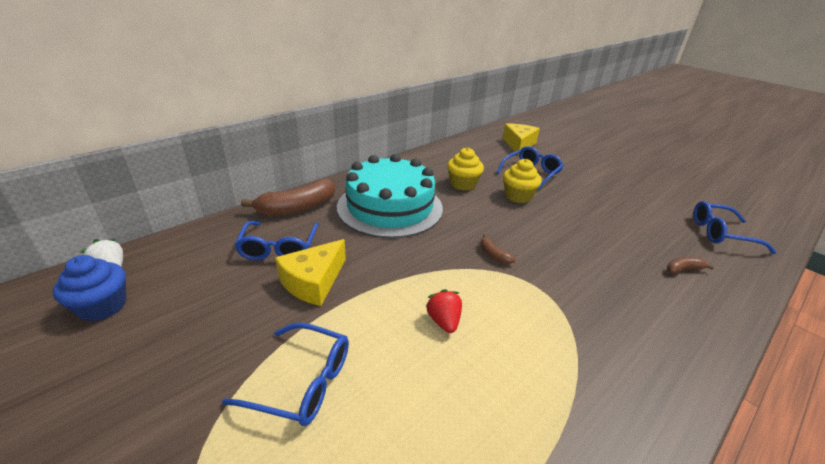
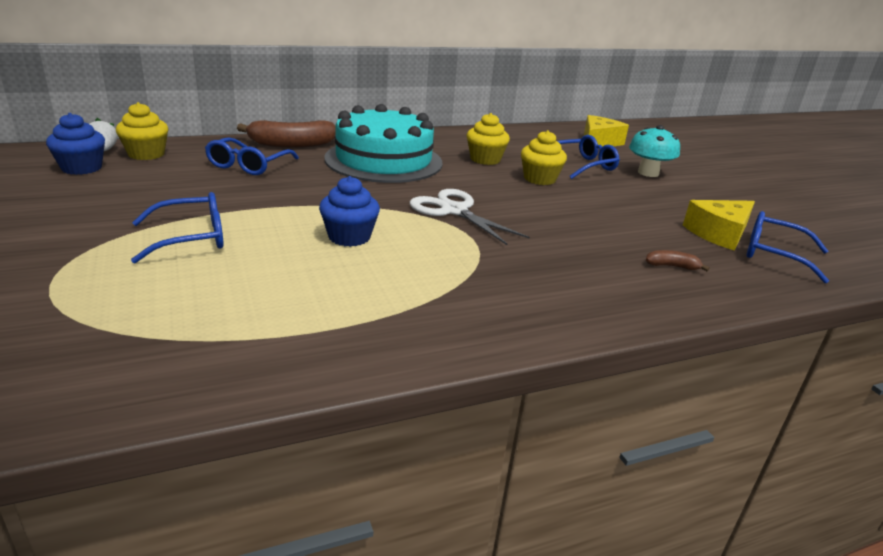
camera: 20 degrees right, 5 degrees down
blue glasses [222,323,349,426] -> blue glasses turned 60 degrees counterclockwise [131,192,224,263]
yellow cheese [275,239,346,306] -> yellow cheese moved to [683,200,755,251]
red strawberry [425,289,462,333] -> blue cupcake [319,176,380,247]
brown banana [480,234,516,264] -> white scissors [410,189,530,245]
none -> yellow cupcake [116,102,168,160]
none -> turquoise mushroom [629,125,680,177]

